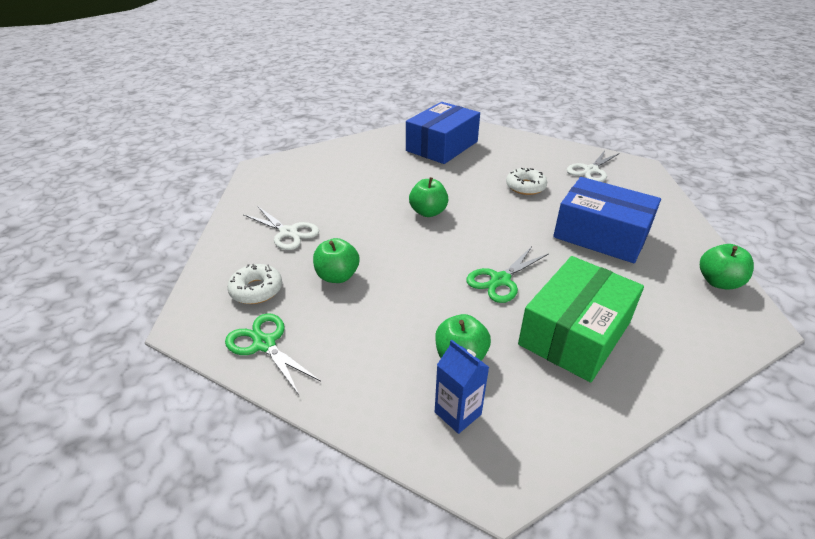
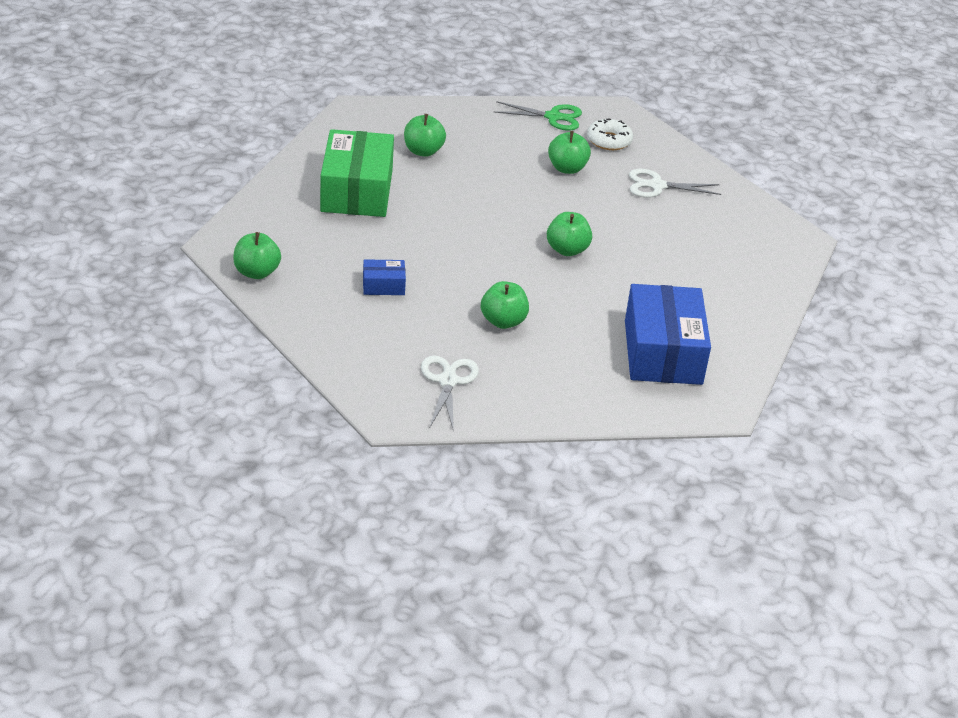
camera: 140 degrees right, 0 degrees up
blue carton [435,340,489,434] -> none
green scissors [466,246,548,303] -> none
white donut [506,168,547,195] -> green apple [481,281,529,329]
blue box [553,177,661,263] -> blue box [363,259,406,295], size x0.45

